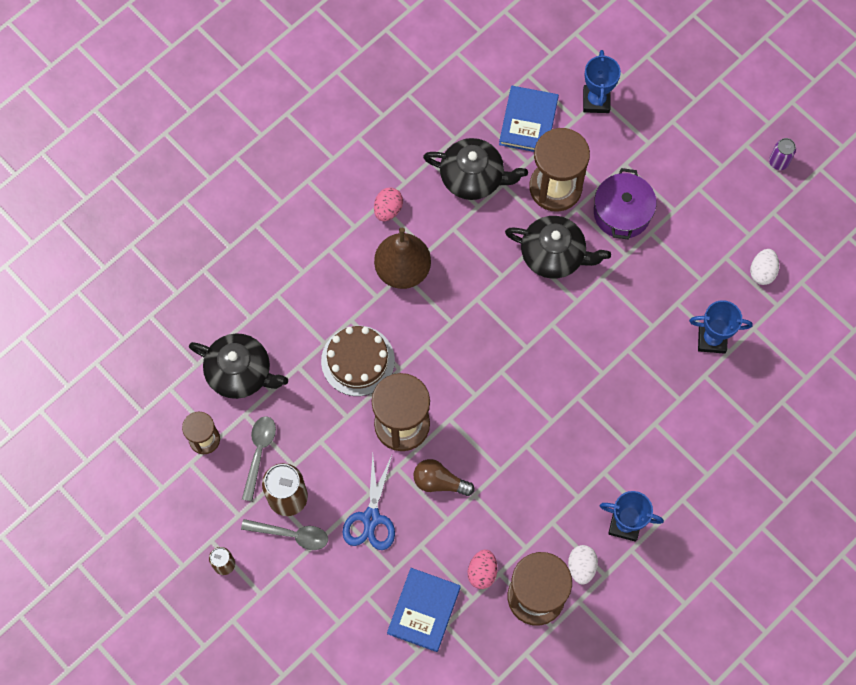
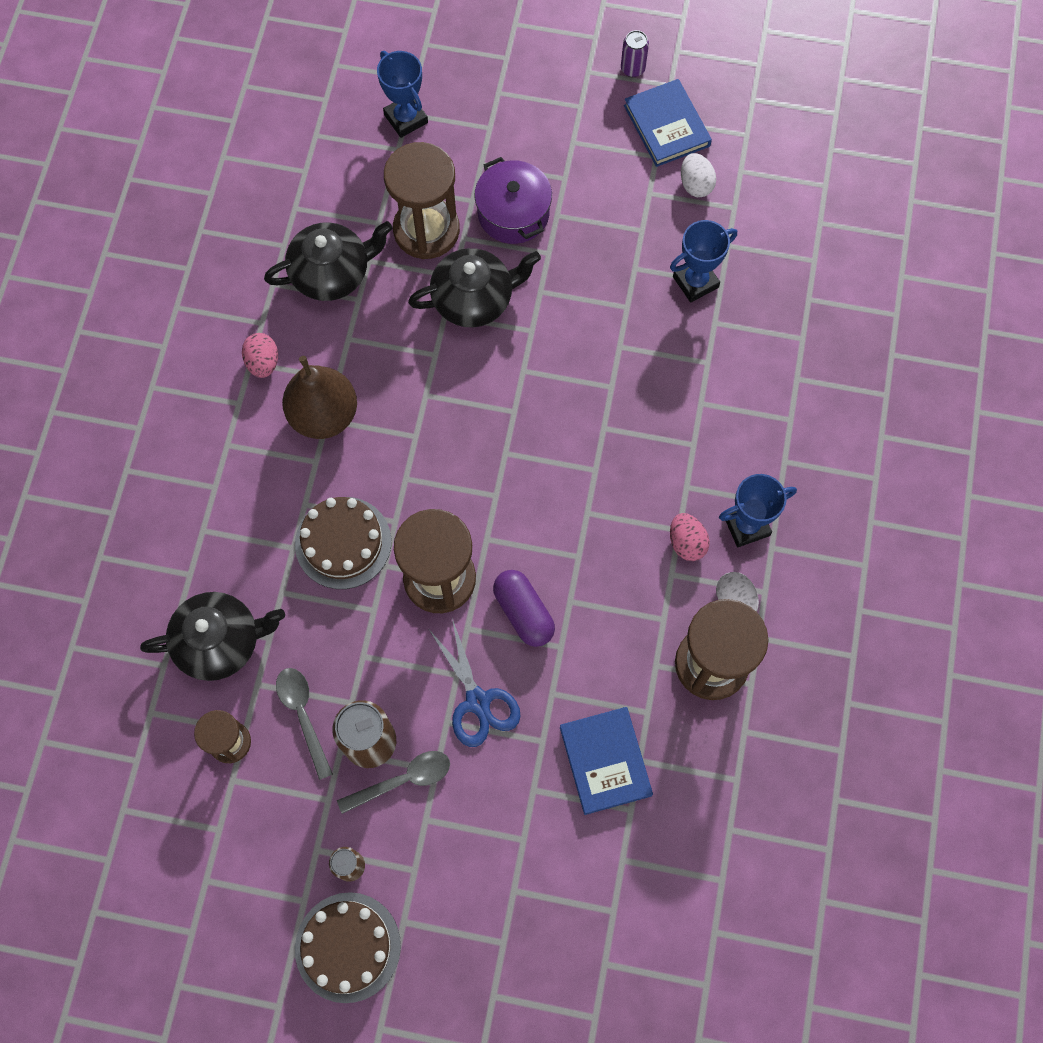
camera: 35 degrees left, 0 degrees up
brown light bulb [414,459,475,496] -> purple capsule [493,570,555,647]
pink egg [468,550,497,589] -> pink egg moved to [670,513,710,561]
blue book [499,86,559,152] -> blue book moved to [624,79,712,167]
none -> brown cake [295,892,401,1003]

